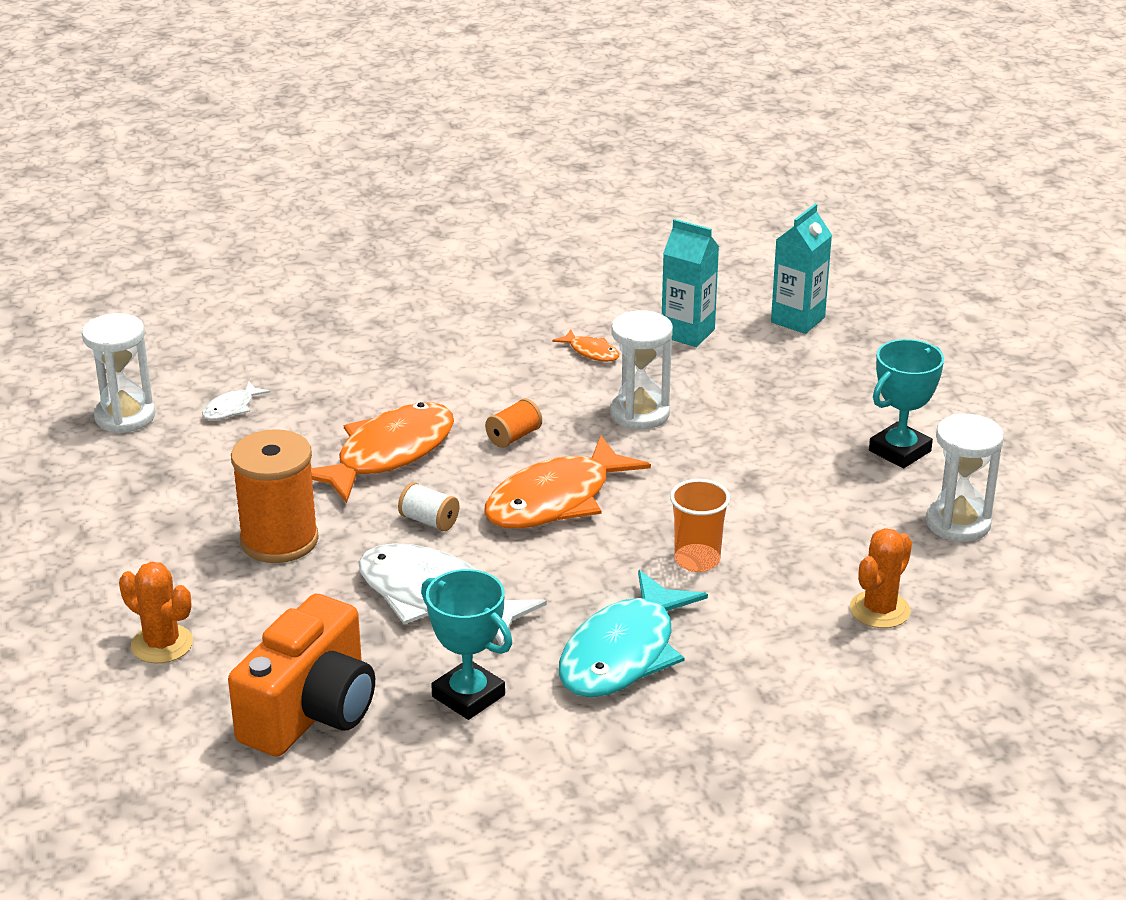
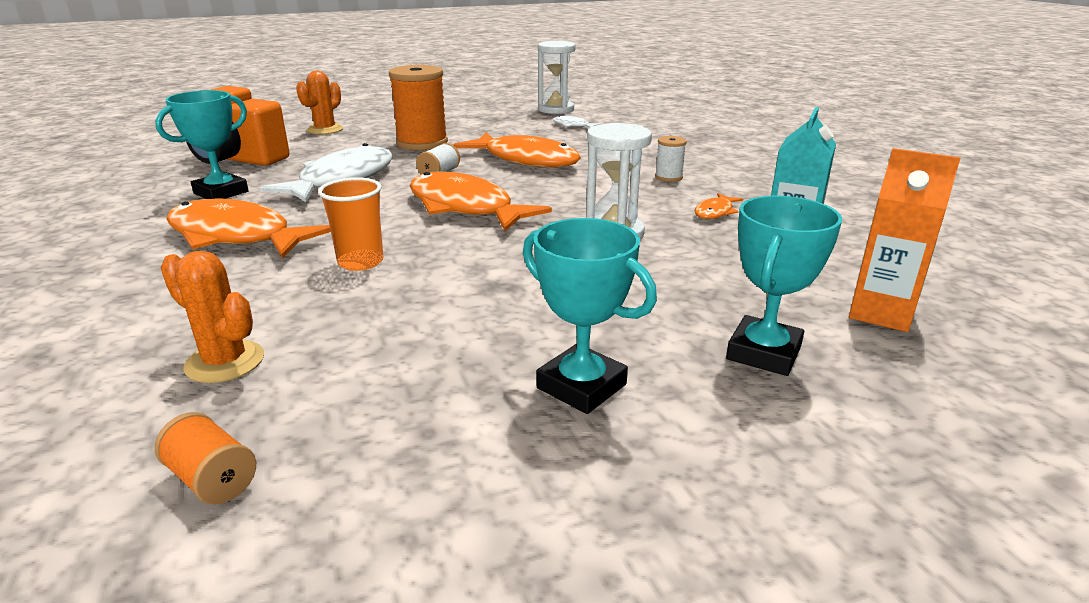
camera: 85 degrees right, 5 degrees down
orange spool [485,398,542,448] -> orange spool moved to [155,412,256,505]
turquoise fish [559,570,708,698] -> orange fish [166,198,331,258]
turquoise carton [771,204,832,334] -> orange carton [849,148,961,332]
white hourglass [926,414,1004,542] -> none
none -> white spool [655,136,687,182]
none -> turquoise trophy [726,196,842,376]

